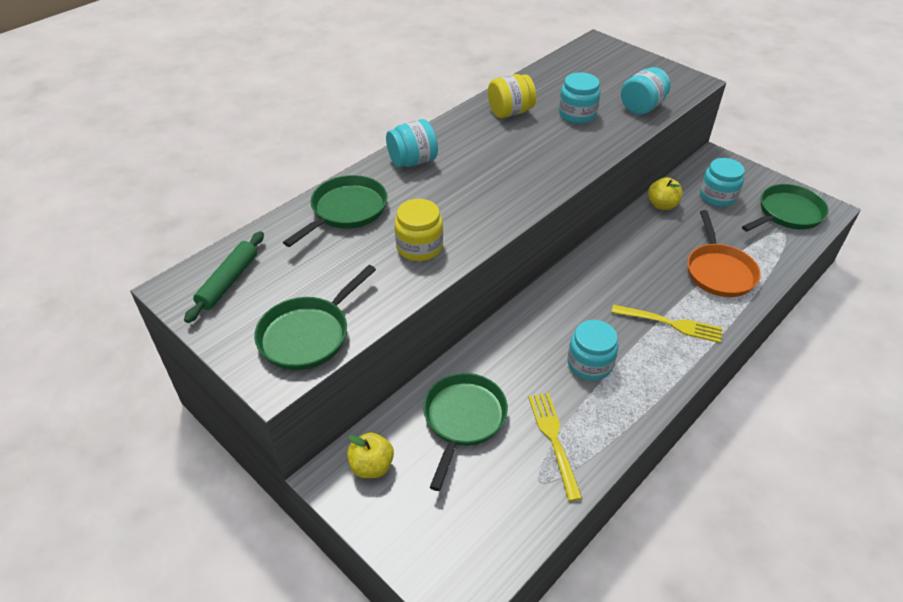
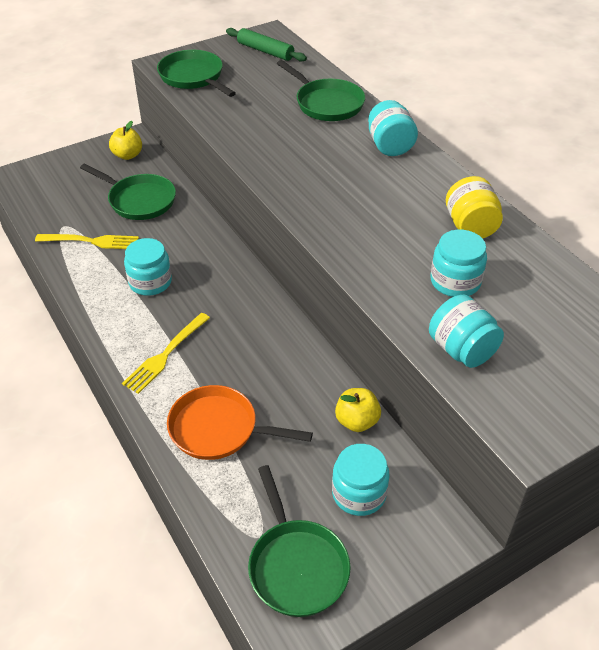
camera: 105 degrees right, 0 degrees up
yellow jar [394,199,443,261] -> none

